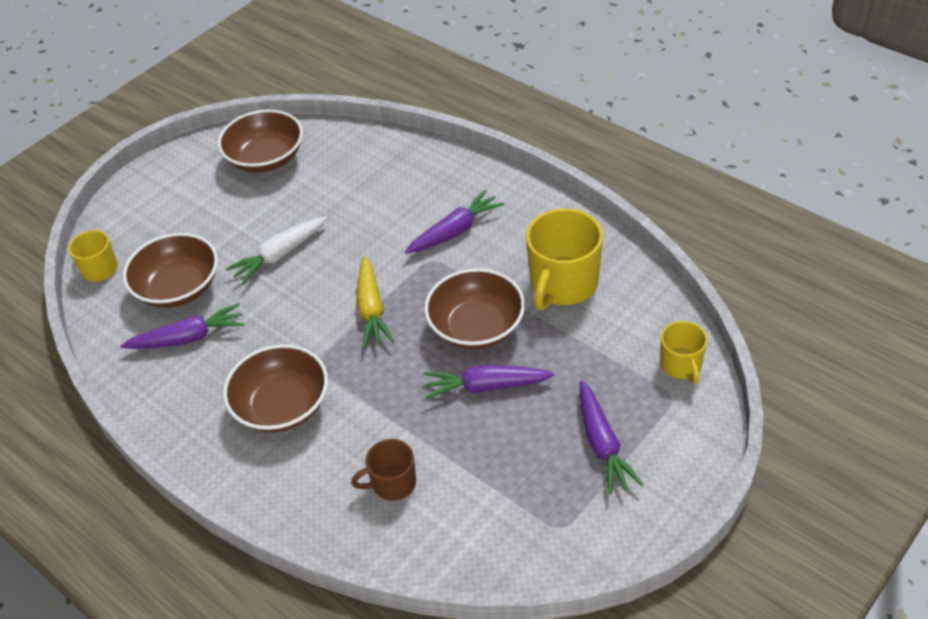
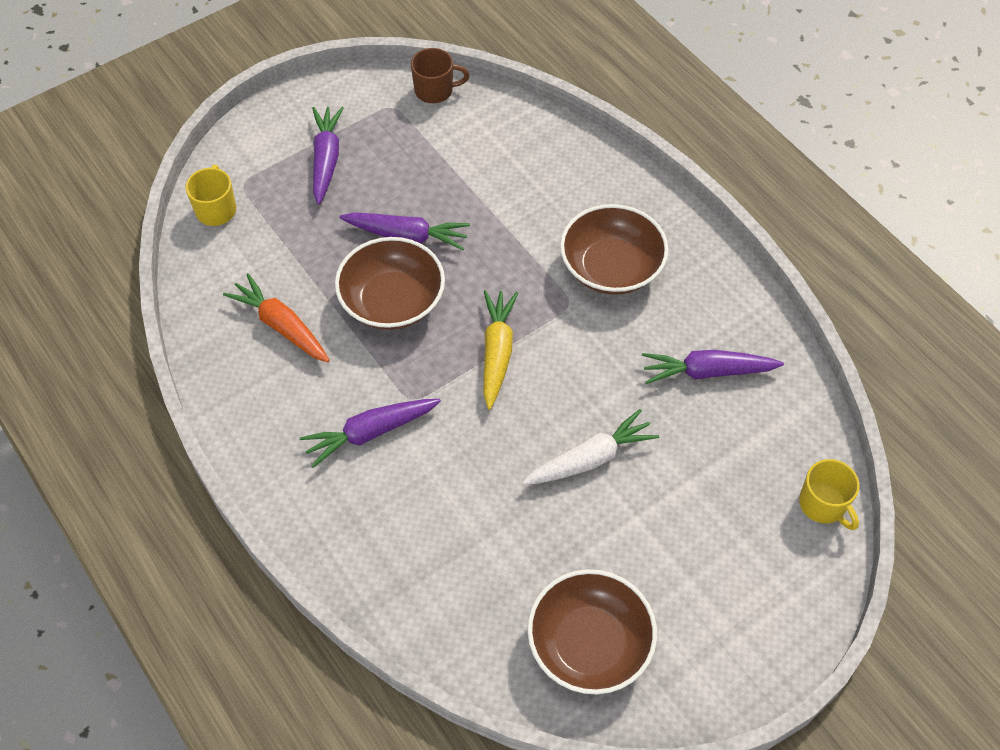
camera: 170 degrees left, 10 degrees up
brown bowl [123,233,218,308] -> none
brown mug [351,439,416,501] -> brown mug moved to [411,48,469,103]
yellow mug [526,209,603,310] -> orange carrot [223,273,330,362]

